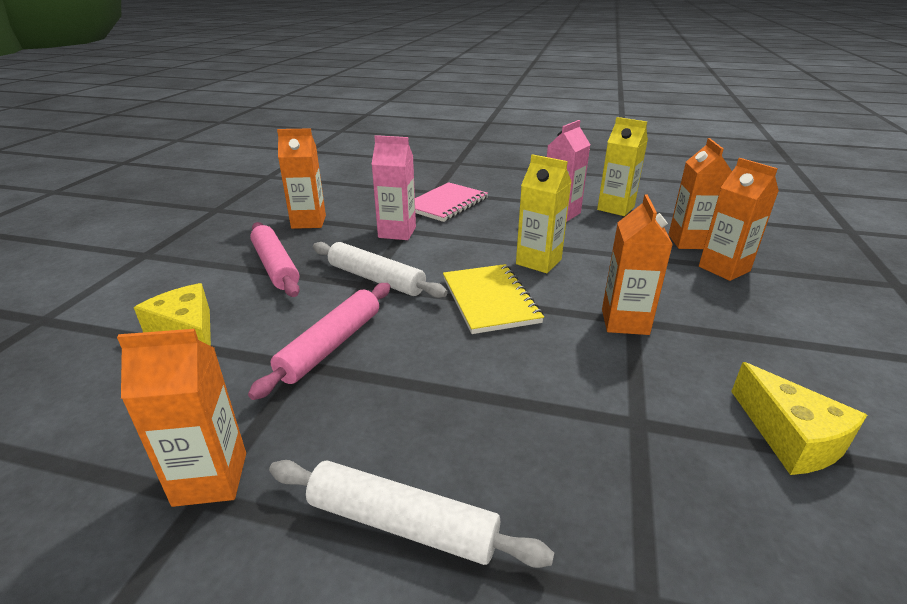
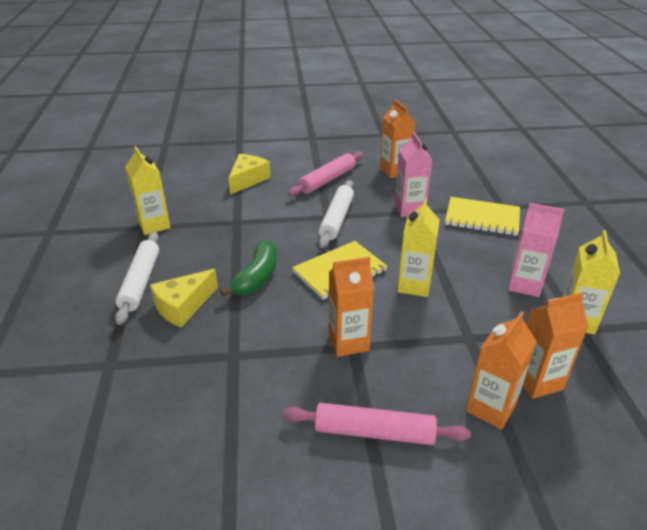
camera: 70 degrees right, 5 degrees up
orange carton [117,329,246,507] -> yellow carton [125,146,171,235]
pink rolling pin [248,283,390,400] -> pink rolling pin moved to [283,403,471,445]
pink notebook [415,182,488,222] -> yellow notebook [445,197,520,236]
yellow cheese [731,362,867,475] -> yellow cheese moved to [150,269,218,327]
none -> green banana [220,240,277,297]

